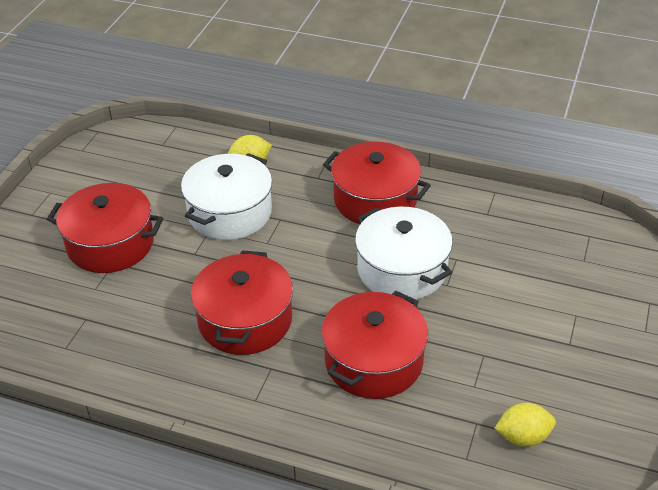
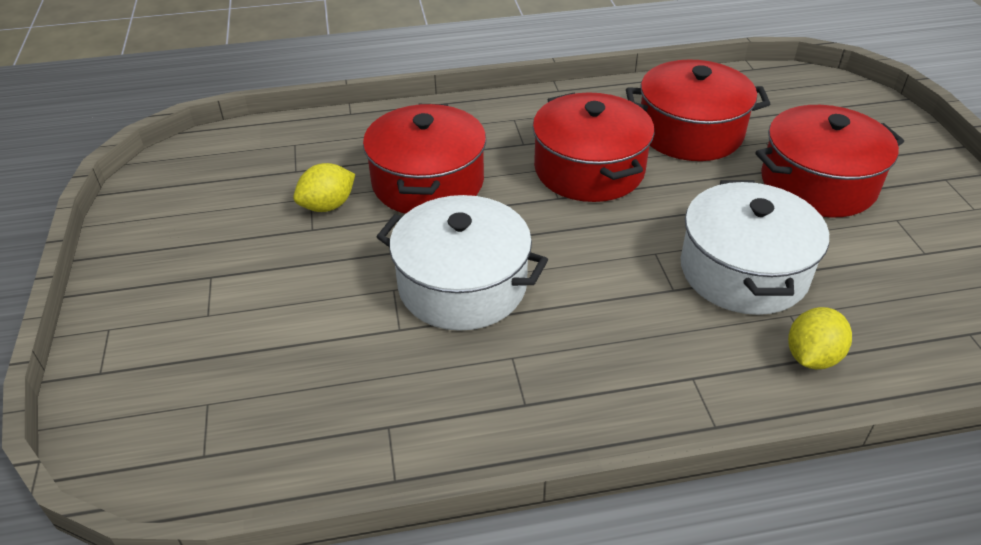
camera: 150 degrees right, 0 degrees up
red pot [323,142,431,224] -> red pot moved to [626,60,770,161]
yellow lemon [494,403,556,447] -> yellow lemon moved to [293,163,355,212]

